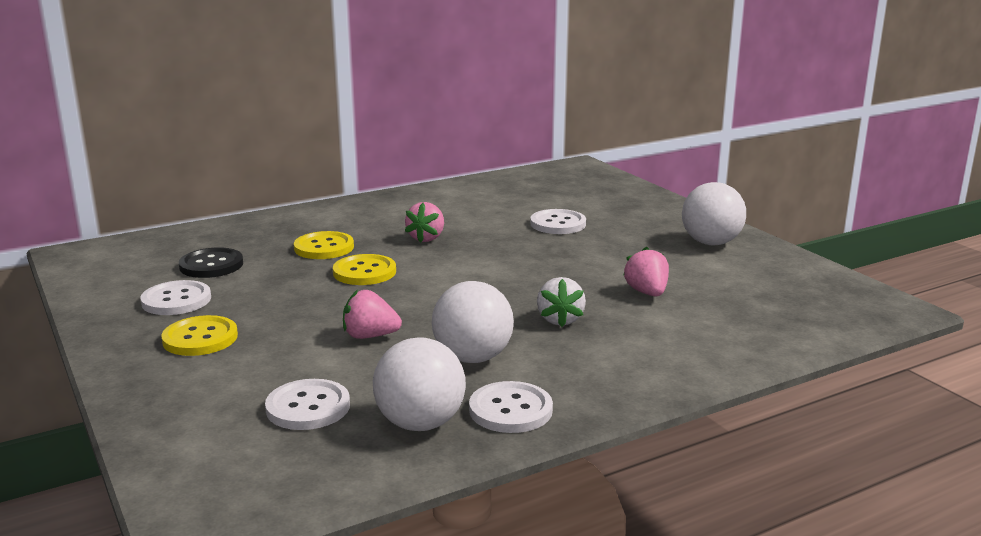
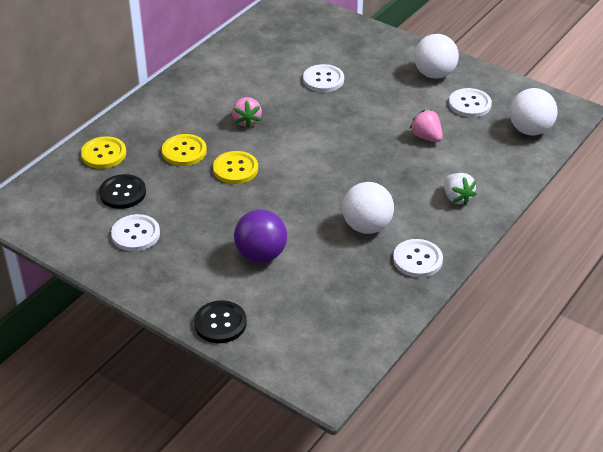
camera: 25 degrees left, 20 degrees up
yellow button [161,315,238,356] -> yellow button moved to [81,136,126,169]
white button [265,379,350,430] -> white button moved to [449,88,492,118]
pink strawberry [343,290,402,339] -> none
white ball [373,337,466,431] -> white ball moved to [510,88,558,135]
white strawberry [537,277,586,327] -> white strawberry moved to [444,173,477,205]
none -> black button [194,300,247,343]
none -> purple ball [234,210,287,263]

